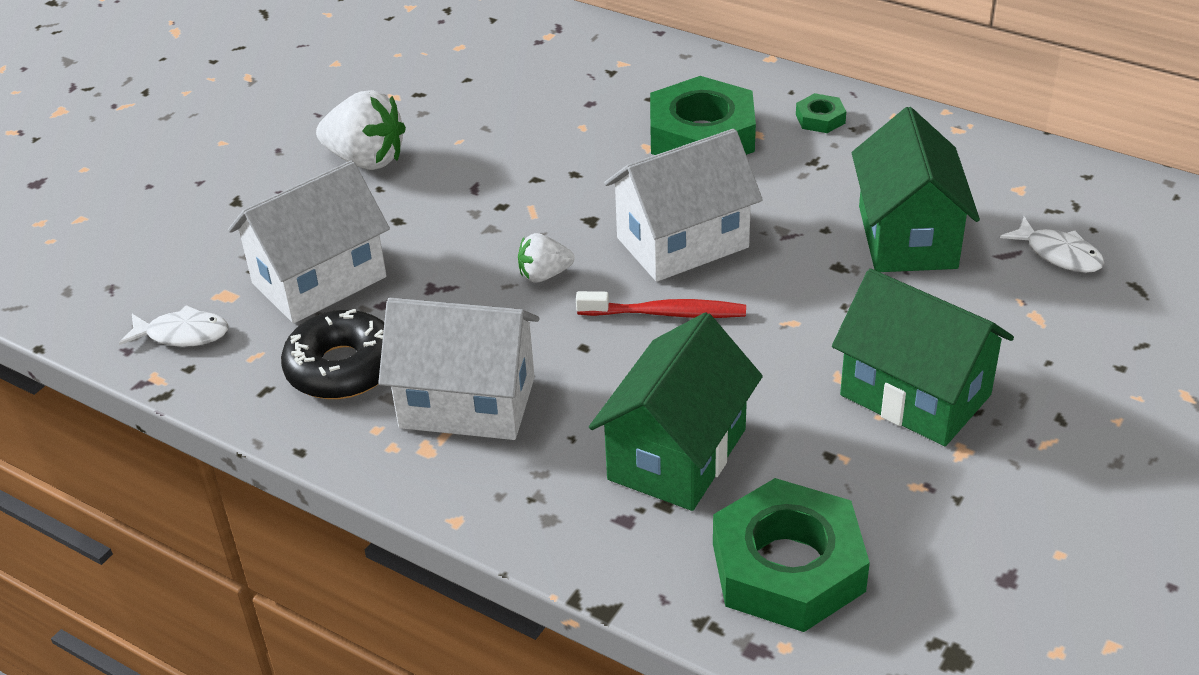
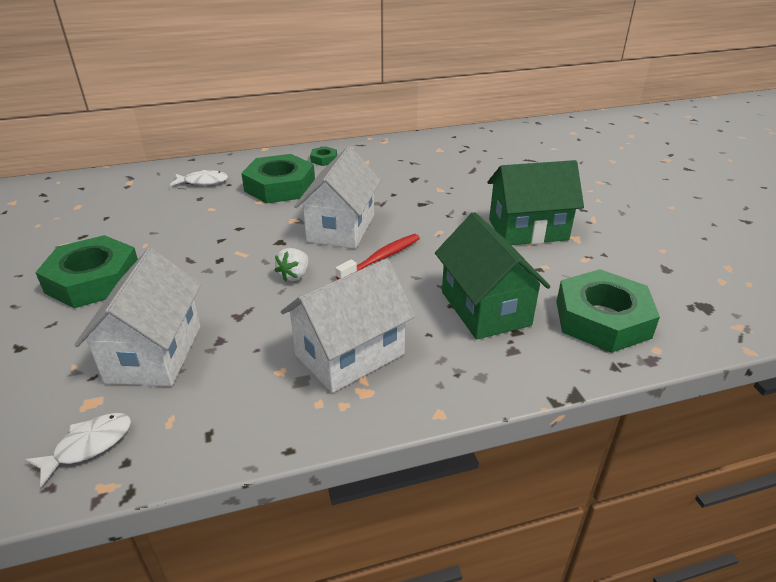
camera: 50 degrees left, 5 degrees down
black donut [281,309,384,399] -> none
white strawberry [316,90,406,170] -> green nut [35,235,138,308]
green house [852,107,980,272] -> none
white fish [1000,217,1105,273] -> white fish moved to [170,170,228,186]

